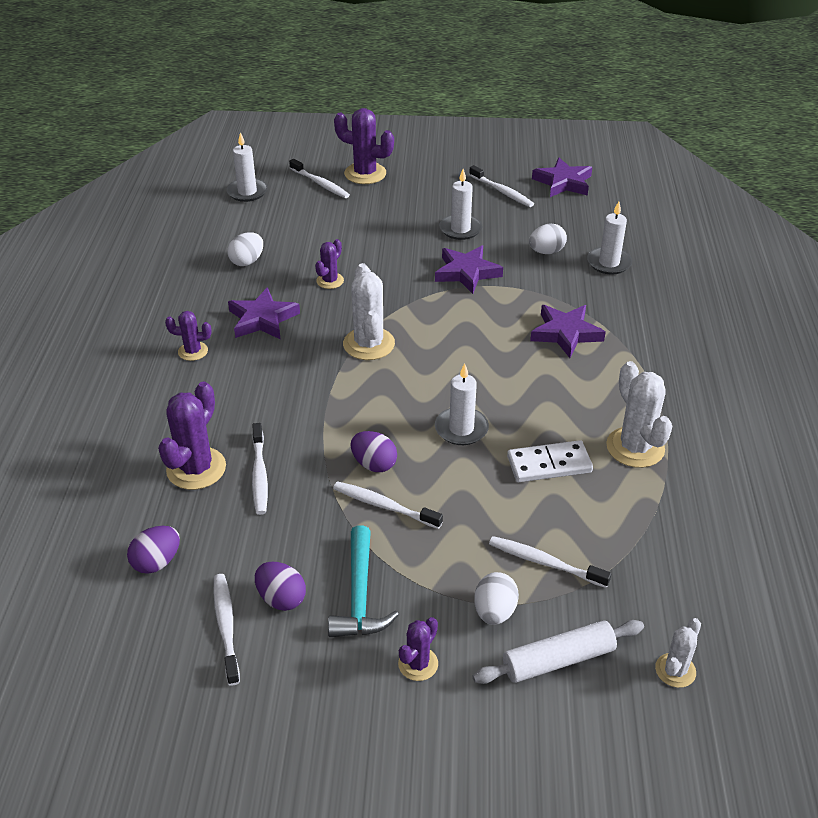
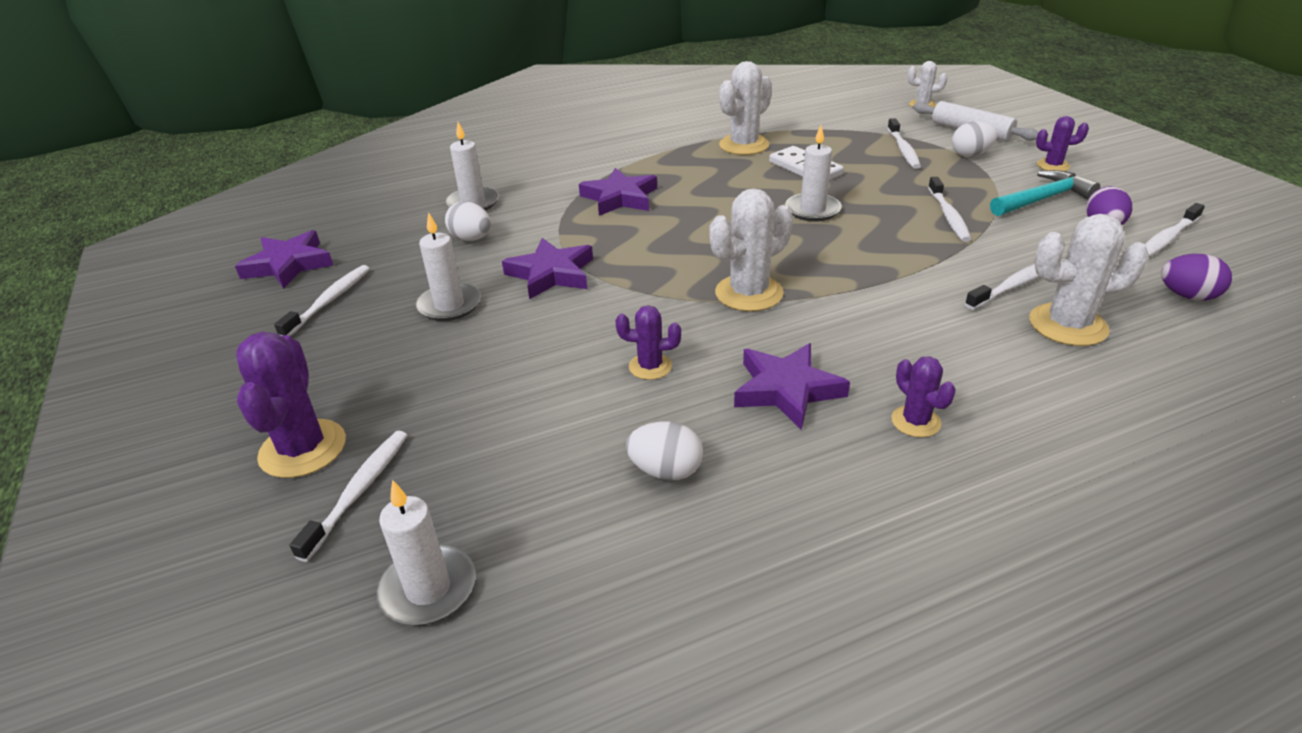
camera: 115 degrees left, 5 degrees down
purple cactus [158,382,226,490] -> white cactus [1029,214,1149,346]
purple egg [350,431,397,472] -> none

